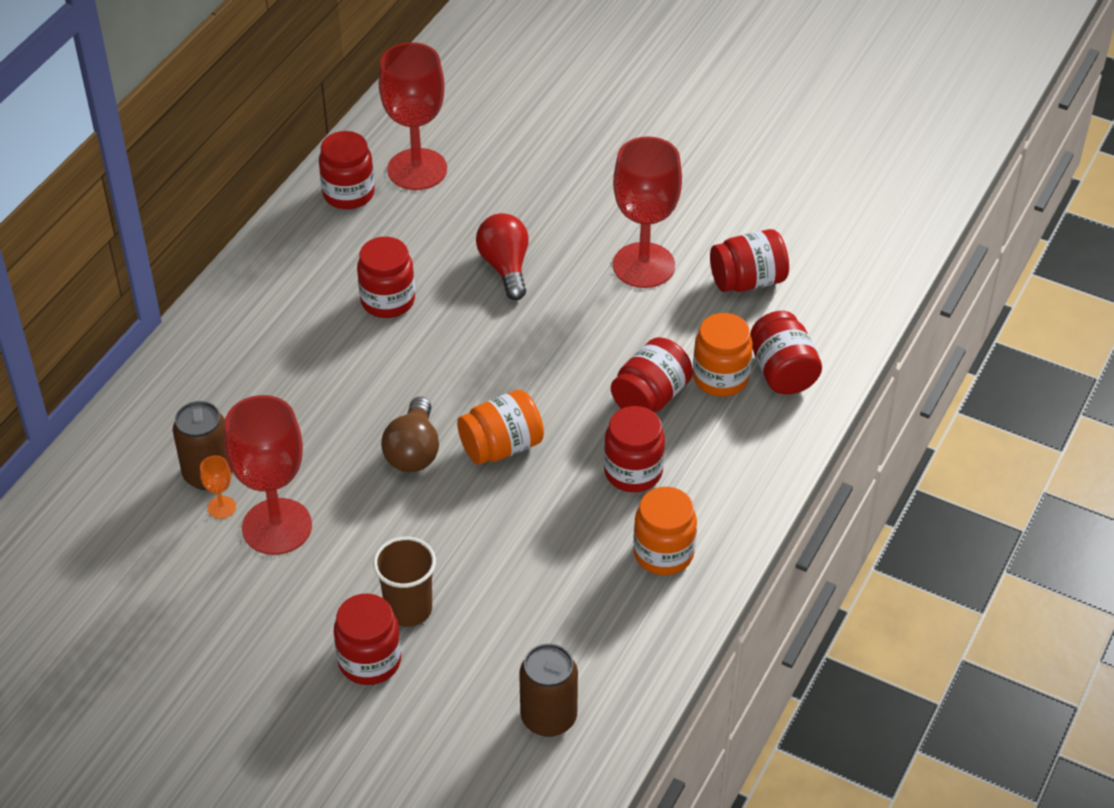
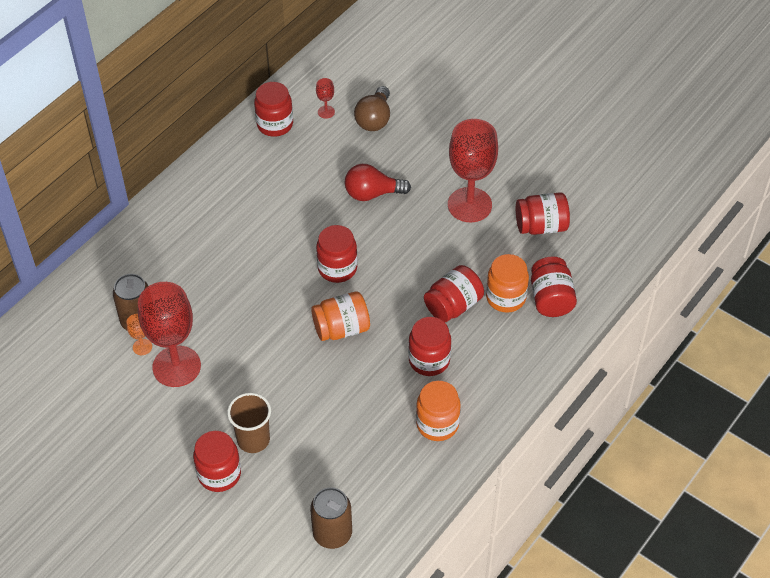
camera: 10 degrees right, 5 degrees up
red jar [357,237,415,318] -> red jar moved to [316,225,358,283]
red goblet [379,42,447,190] -> red goblet [316,78,335,119], size x0.41
brown light bulb [381,397,439,472] -> brown light bulb moved to [354,86,390,131]
red light bulb [476,213,529,300] -> red light bulb turned 90 degrees counterclockwise [345,164,411,201]

